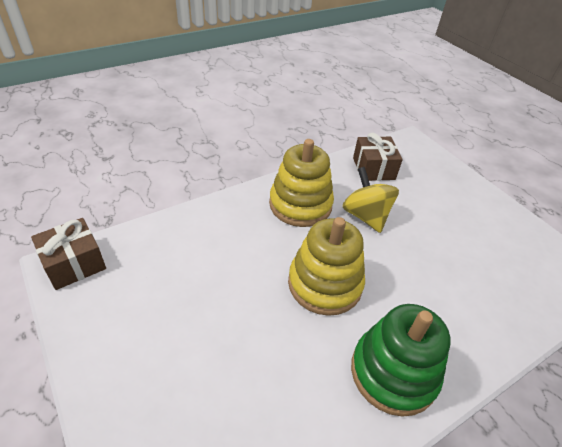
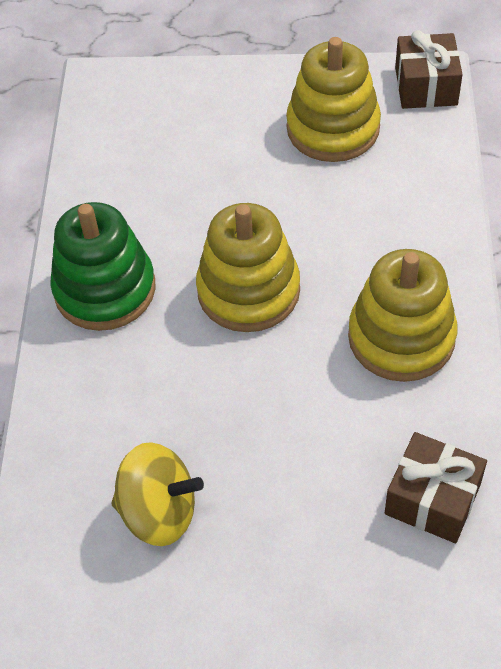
camera: 130 degrees right, 10 degrees up
yellow spinning top [342,167,399,233] -> yellow spinning top moved to [111,442,204,546]
none -> yellow stacking toy [286,37,381,162]

